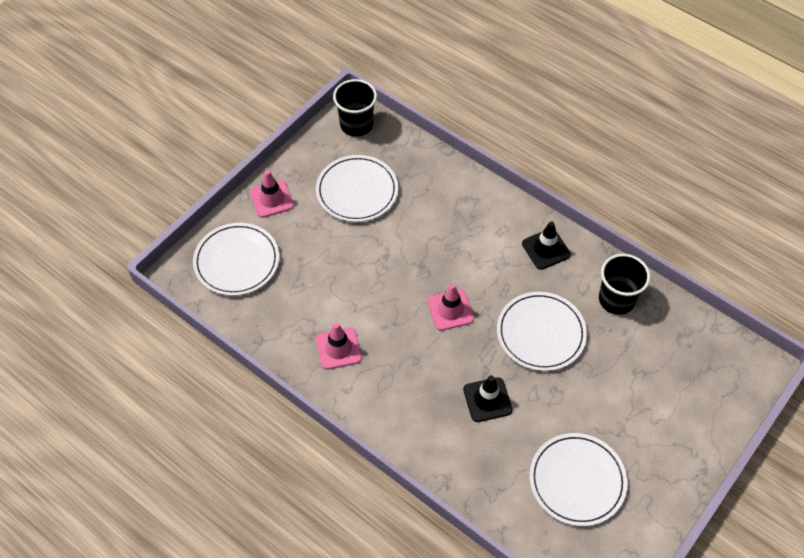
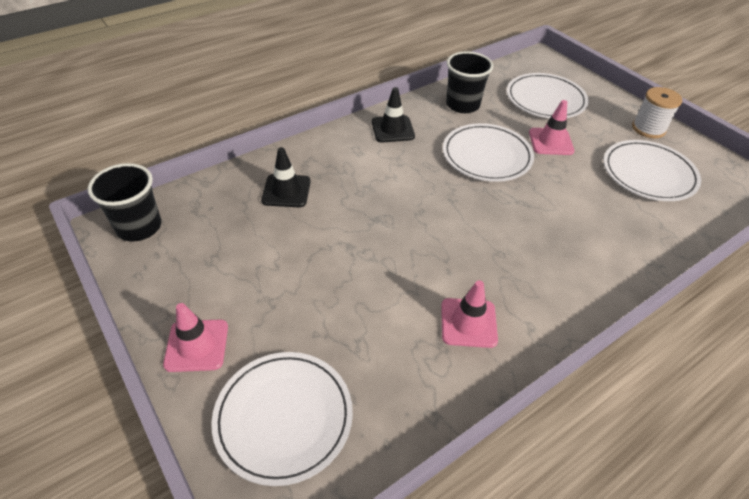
camera: 75 degrees left, 10 degrees down
white plate [316,155,398,222] -> white plate moved to [507,73,589,118]
pink traffic cone [427,284,474,331] -> pink traffic cone moved to [529,100,574,155]
black traffic cone [463,375,513,422] -> black traffic cone moved to [261,147,311,207]
none -> white spool [632,87,682,138]

